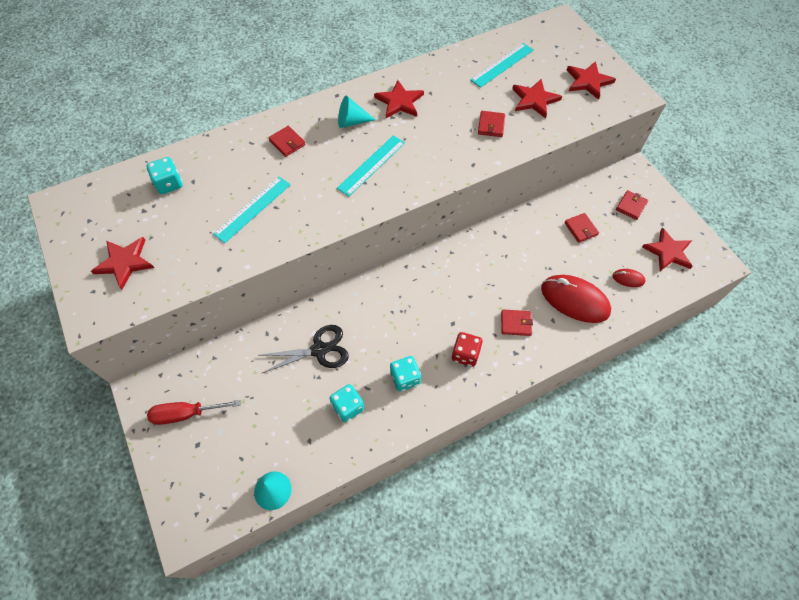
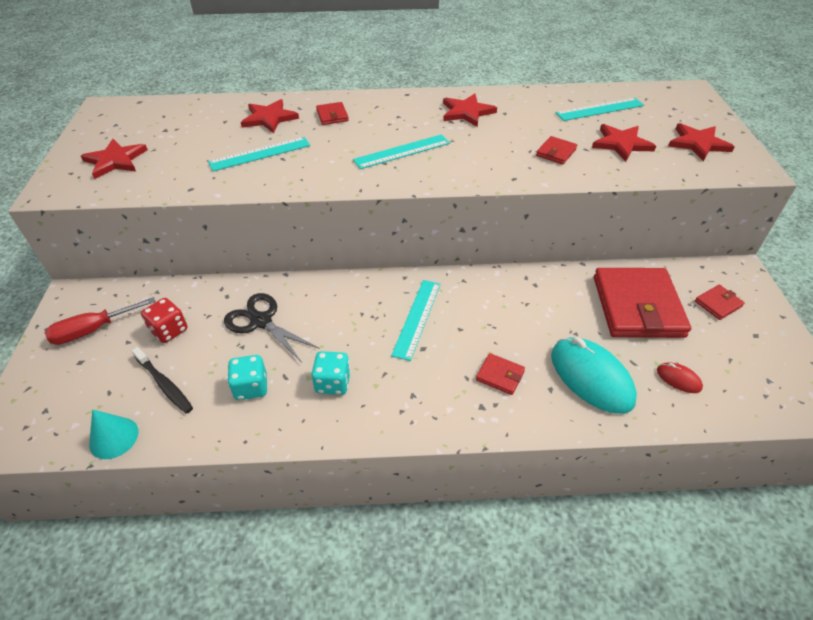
camera: 25 degrees right, 15 degrees down
turquoise dice [146,157,183,194] -> none
red screwdriver [147,400,241,425] -> red screwdriver turned 45 degrees counterclockwise [45,297,156,345]
black scissors [261,325,349,373] -> black scissors turned 150 degrees counterclockwise [224,293,320,363]
turquoise cone [338,96,375,128] -> none
red dice [452,332,483,367] -> red dice moved to [141,298,188,343]
red mouse [541,275,611,323] -> turquoise mouse [551,337,637,414]
red wallet [564,213,599,243] -> red wallet [594,268,691,338], size x2.36
red star [642,228,693,271] -> red star moved to [241,99,299,133]
none -> black toothbrush [132,347,193,414]
none -> turquoise ruler [391,280,441,361]

